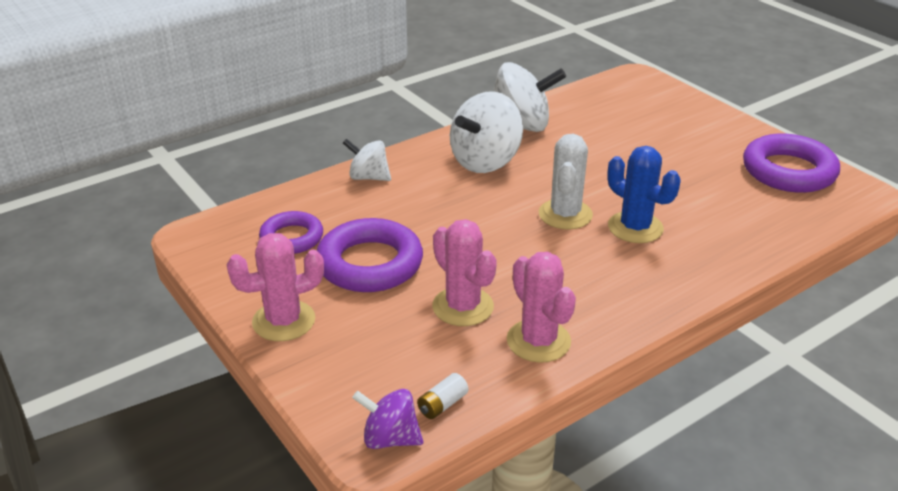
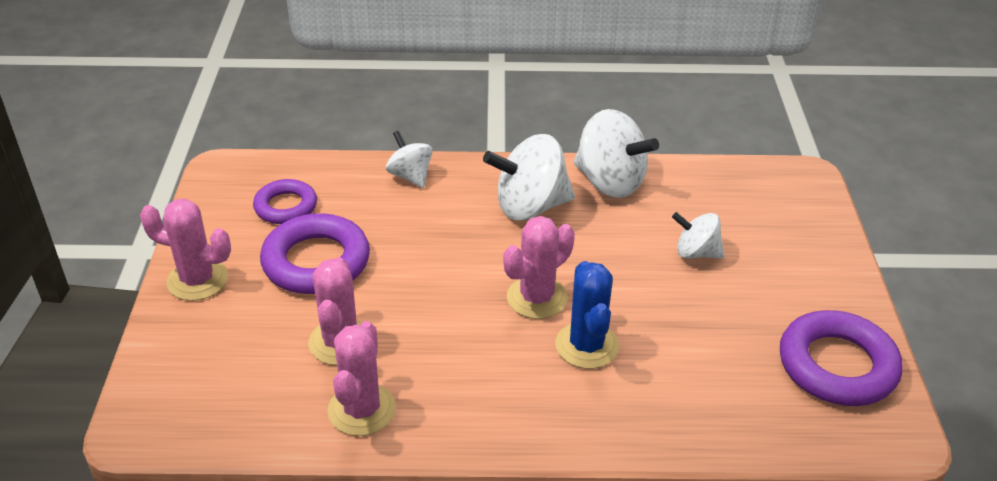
camera: 35 degrees right, 5 degrees up
purple spinning top [352,389,424,449] -> none
white battery [417,373,469,419] -> none
white cactus [539,134,593,230] -> pink cactus [503,216,575,319]
none -> white spinning top [672,212,725,259]

